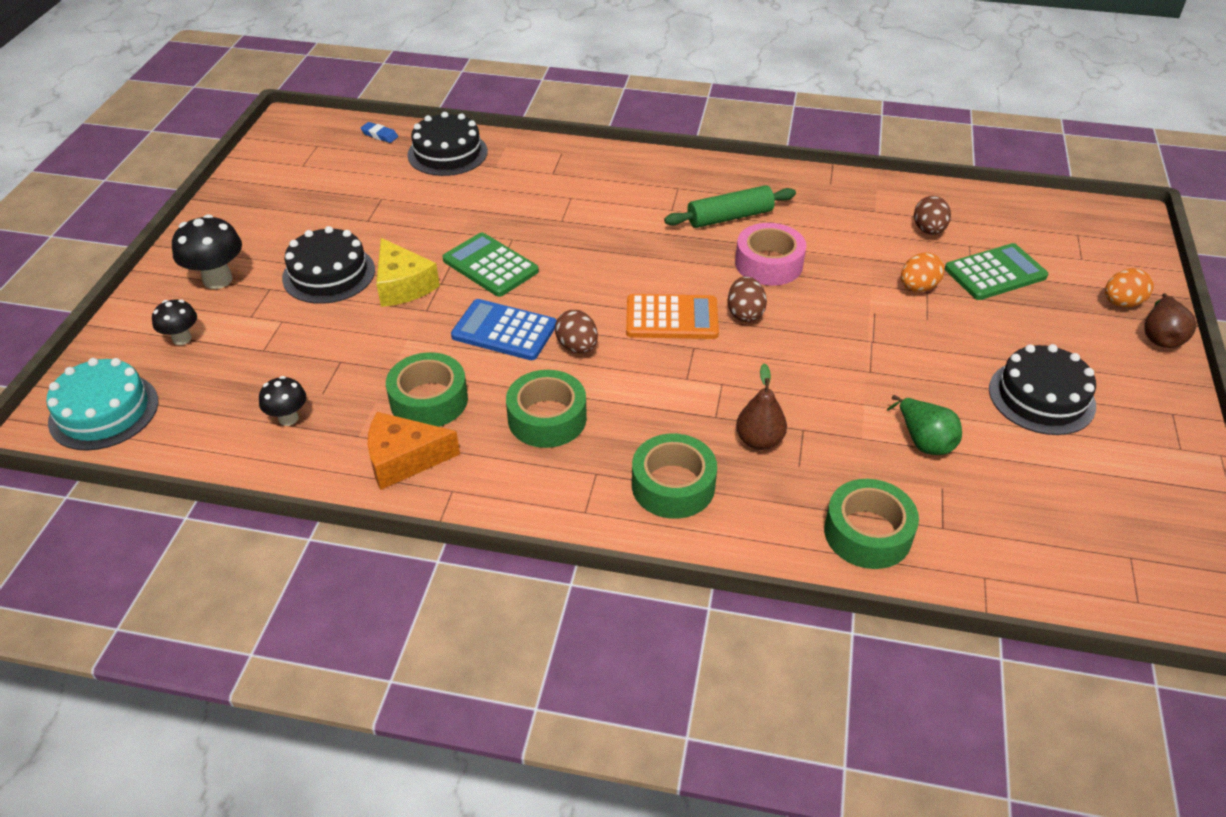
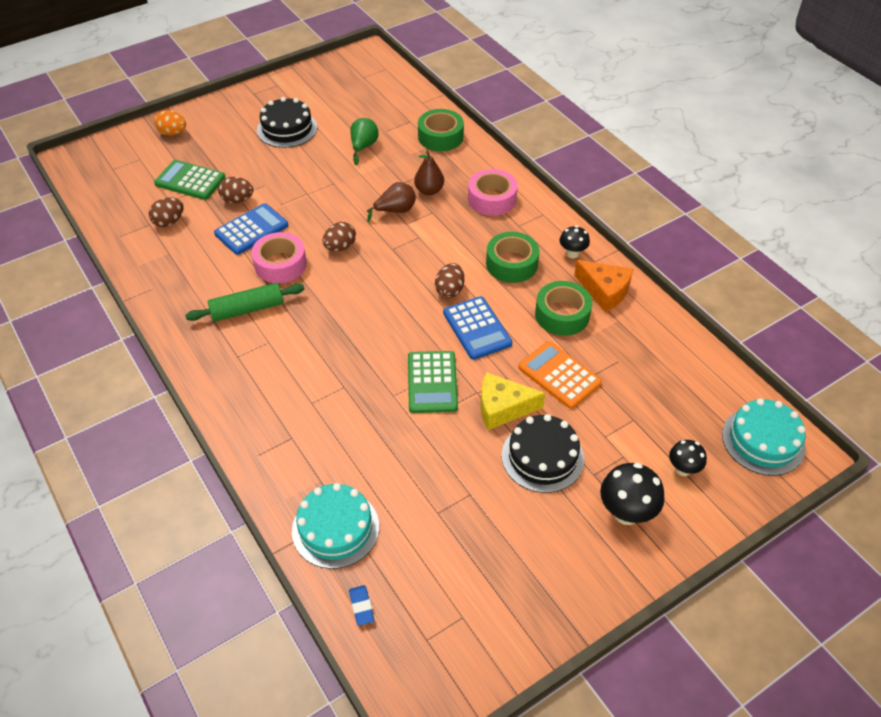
camera: 135 degrees left, 5 degrees up
black mushroom [259,376,306,426] -> black mushroom moved to [560,226,590,258]
yellow cheese [376,238,440,307] -> yellow cheese turned 105 degrees counterclockwise [481,372,545,430]
black cake [407,112,488,176] -> turquoise cake [292,483,379,569]
orange calculator [626,294,719,339] -> orange calculator moved to [518,341,602,409]
green tape [632,433,717,519] -> pink tape [468,169,518,216]
green rolling pin [664,185,796,228] -> green rolling pin turned 45 degrees counterclockwise [185,283,304,322]
orange egg [901,252,945,292] -> brown egg [218,177,254,203]
brown pear [1145,293,1196,348] -> brown pear moved to [367,182,416,222]
none -> blue calculator [214,203,288,255]

